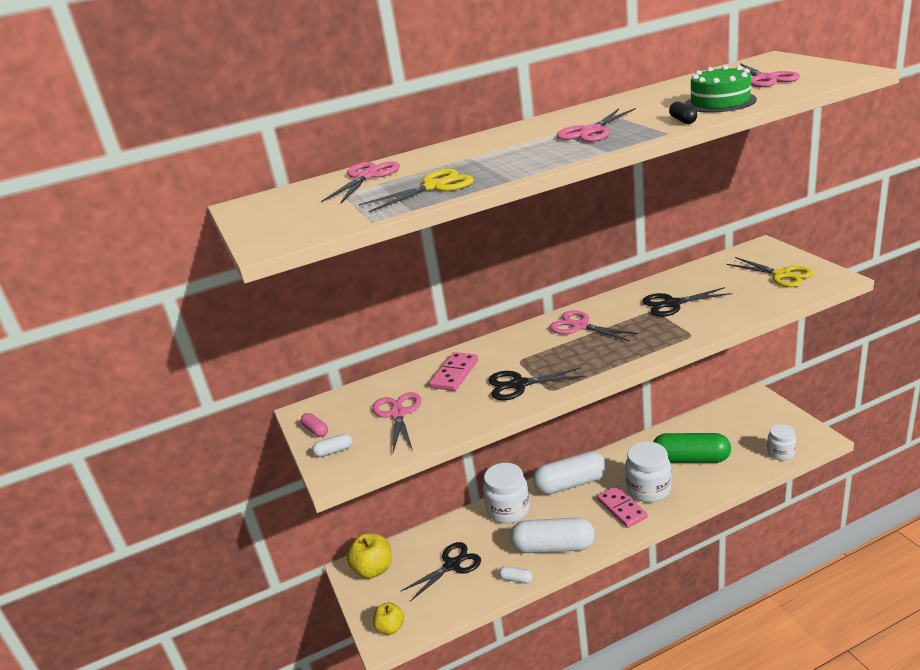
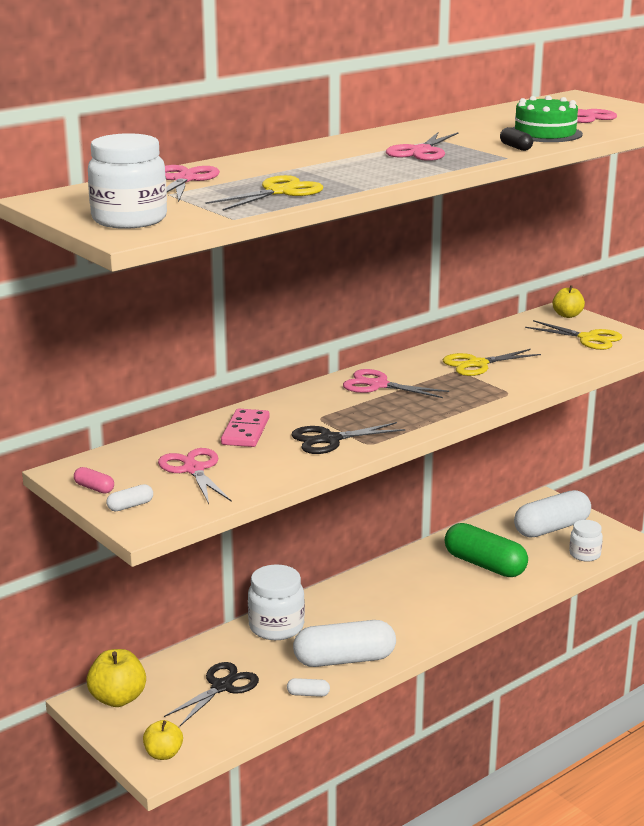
camera: 20 degrees left, 5 degrees down
white capsule [533,451,607,495] -> white capsule moved to [514,490,591,537]
pink domino [597,486,648,528] -> none
white jar [625,442,672,502] -> white jar moved to [88,133,167,229]
black scissors [642,287,732,317] -> yellow scissors [443,349,541,376]
green capsule [653,433,731,463] -> green capsule turned 45 degrees clockwise [445,523,528,577]
none -> yellow apple [553,285,585,318]

